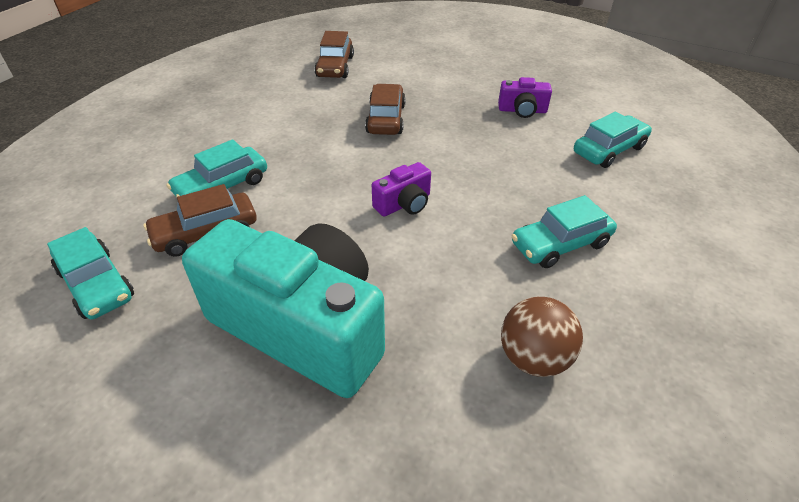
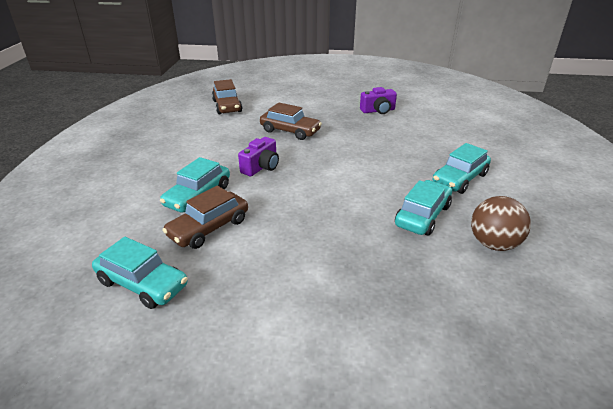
camera: 20 degrees left, 10 degrees down
turquoise camera [182,219,385,398] -> none
brown car [365,84,406,135] -> brown car turned 135 degrees clockwise [260,102,322,140]
purple camera [372,162,431,216] -> purple camera moved to [238,137,279,176]
turquoise car [574,112,652,168] -> turquoise car moved to [395,180,452,236]

